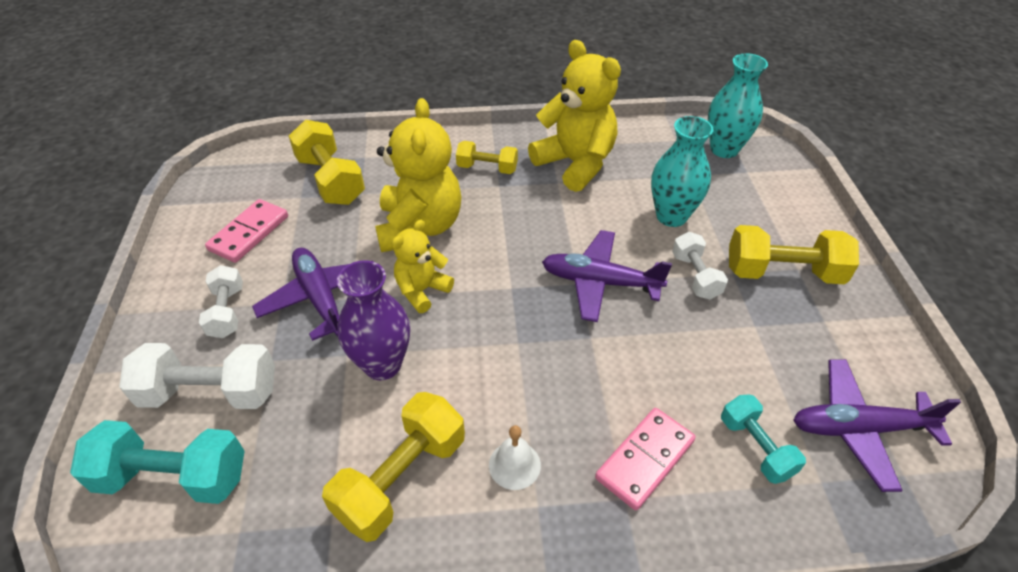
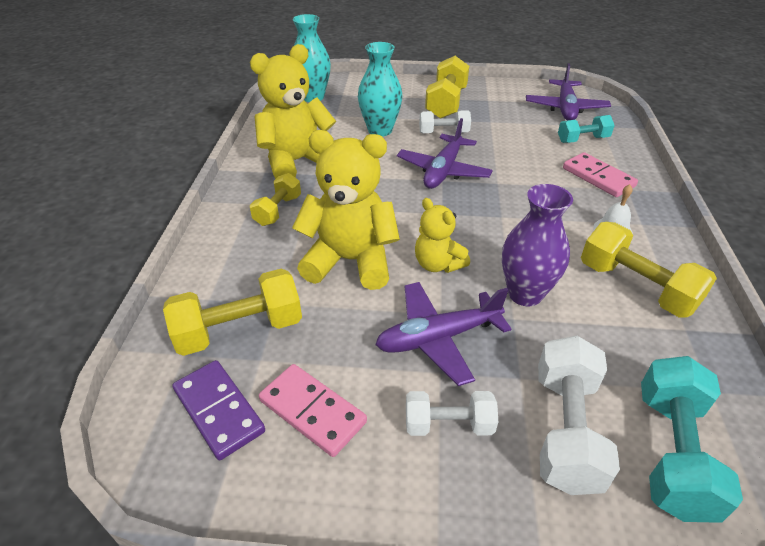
camera: 80 degrees left, 5 degrees down
none -> purple domino [172,360,265,460]

